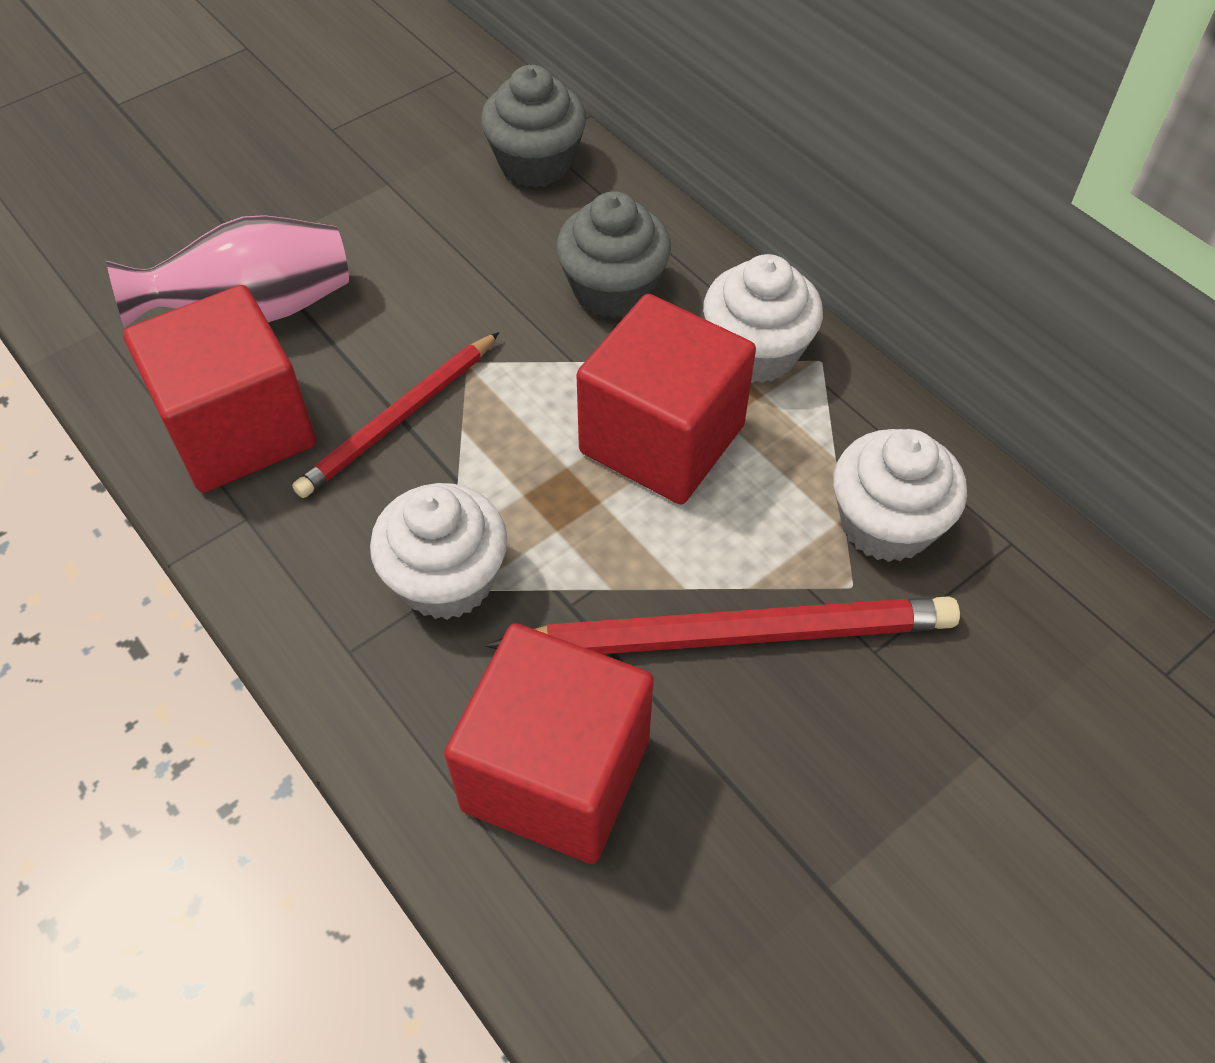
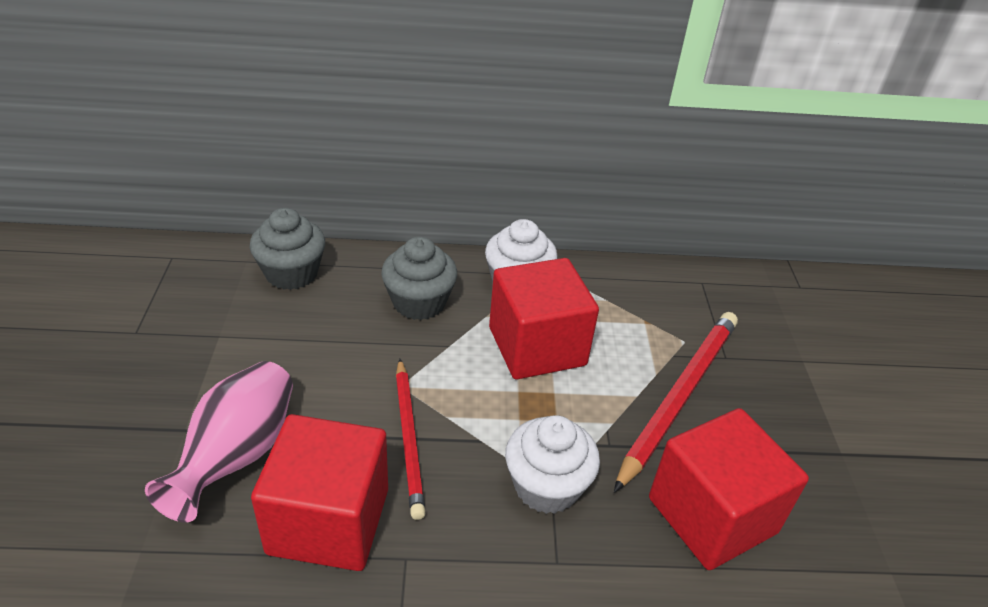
camera: 55 degrees left, 15 degrees down
white cupcake [833,429,967,562] -> none

